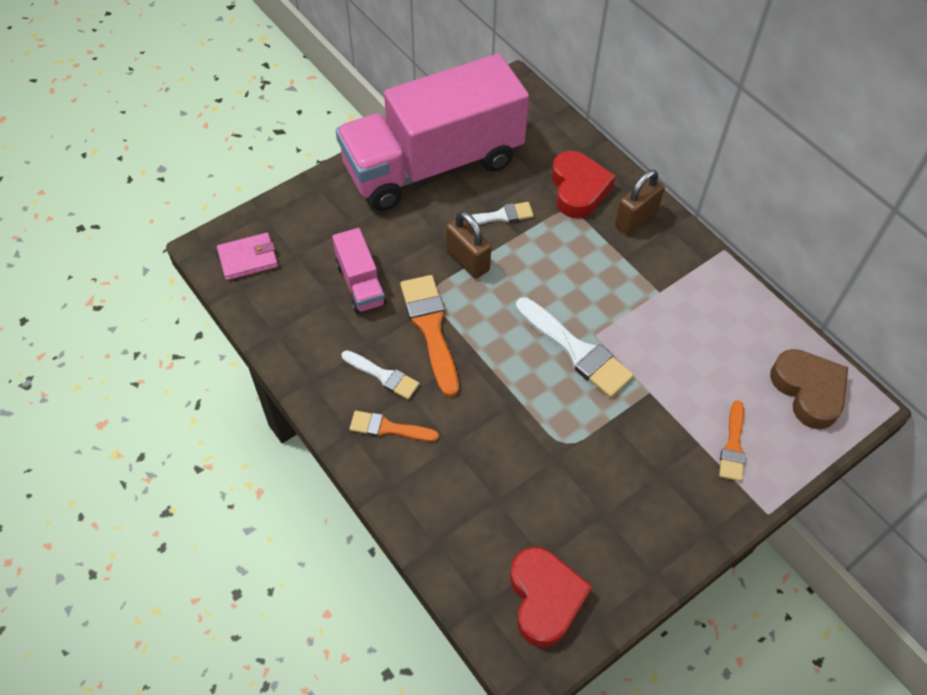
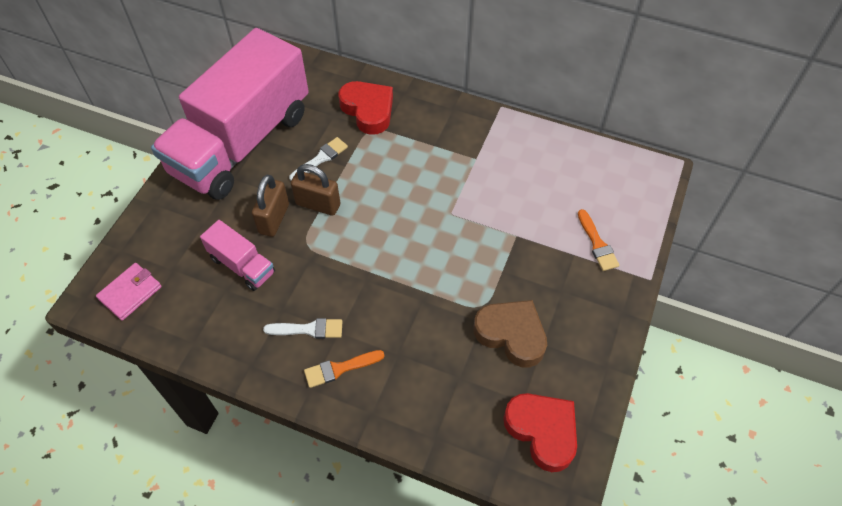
camera: 30 degrees left, 0 degrees up
orange brush [400,275,459,397] -> none
white brush [516,297,634,398] -> none
brown padlock [615,170,665,235] -> brown padlock moved to [252,175,289,237]
brown heart [770,349,848,429] -> brown heart moved to [474,300,547,367]

